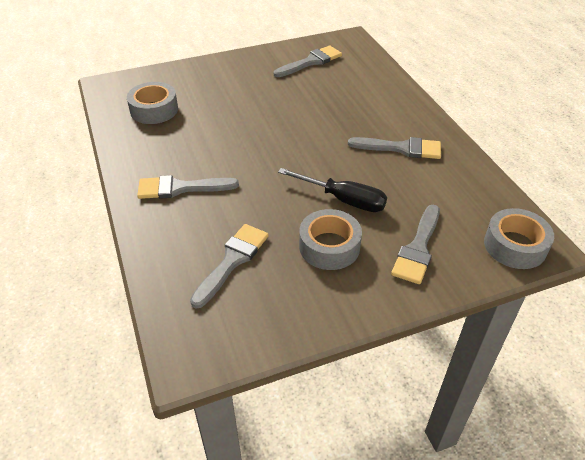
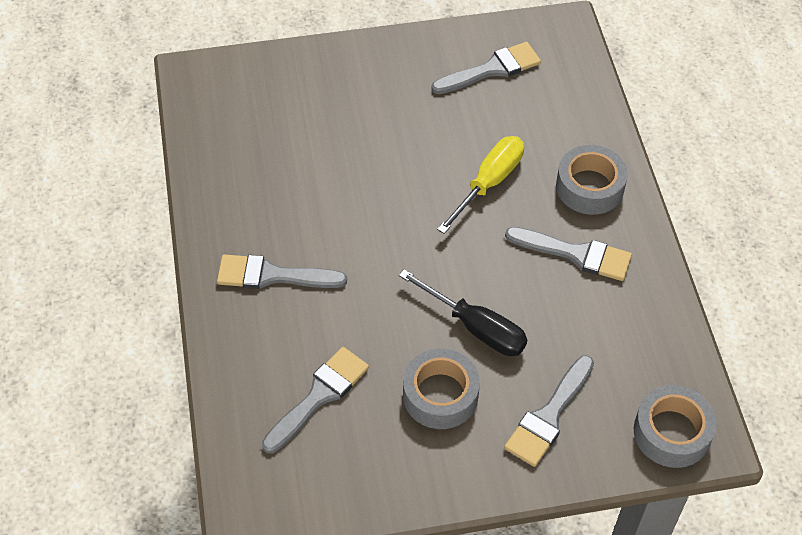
camera: 10 degrees right, 10 degrees up
grey tape [127,82,178,124] -> grey tape moved to [556,145,628,215]
none -> yellow screwdriver [437,136,524,234]

